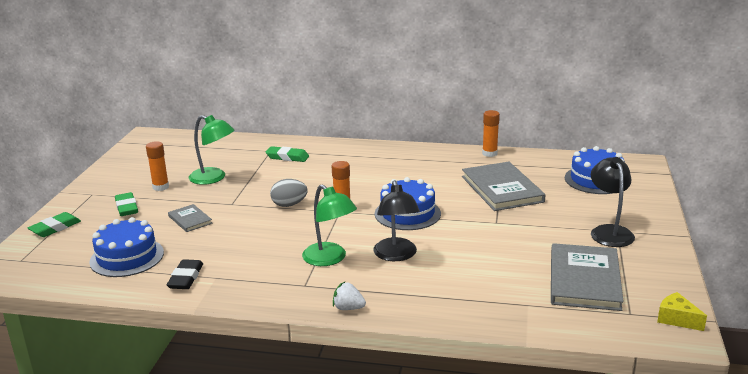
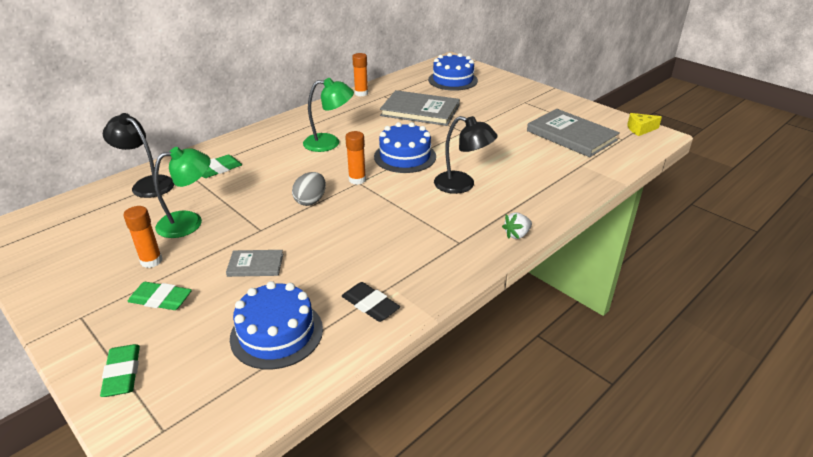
camera: 55 degrees left, 10 degrees up
green lamp [302,184,357,266] -> green lamp moved to [303,78,354,152]
black lamp [591,157,635,247] -> black lamp moved to [103,113,175,198]

